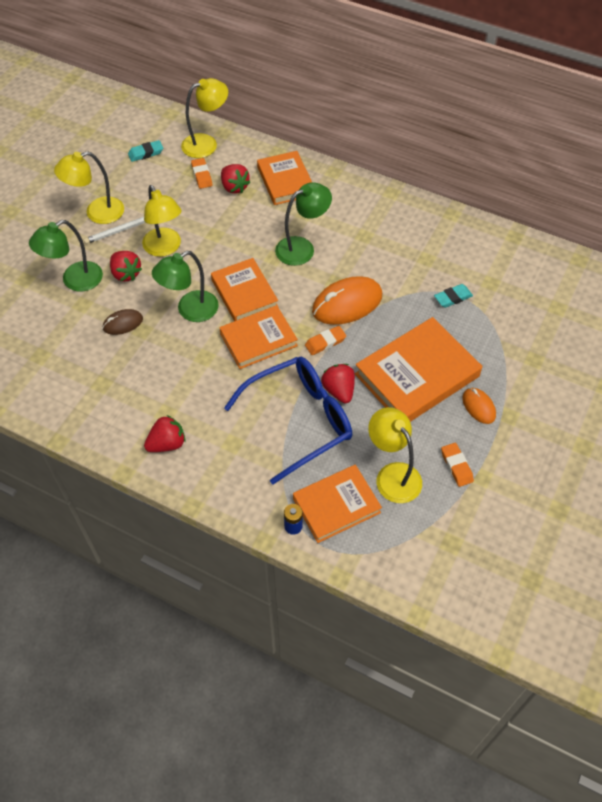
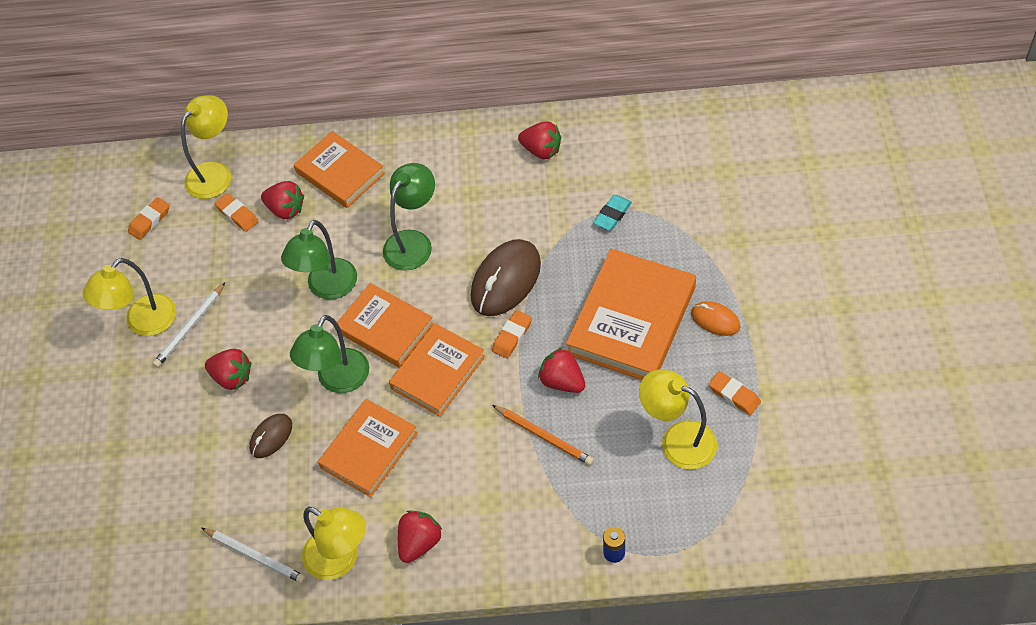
camera: 25 degrees left, 0 degrees up
green lamp [29,220,103,292] -> green lamp moved to [281,220,357,299]
turquoise eraser [128,140,163,162] -> orange eraser [128,197,169,240]
yellow lamp [142,185,181,257] -> yellow lamp moved to [302,507,366,580]
blue glasses [224,357,352,484] -> orange pencil [492,405,594,466]
orange book [293,465,382,543] -> orange book moved to [318,399,418,497]
orange mouse [312,276,382,325] -> brown mouse [471,239,541,316]
none -> white pencil [201,528,306,584]
none -> red strawberry [518,121,561,159]

